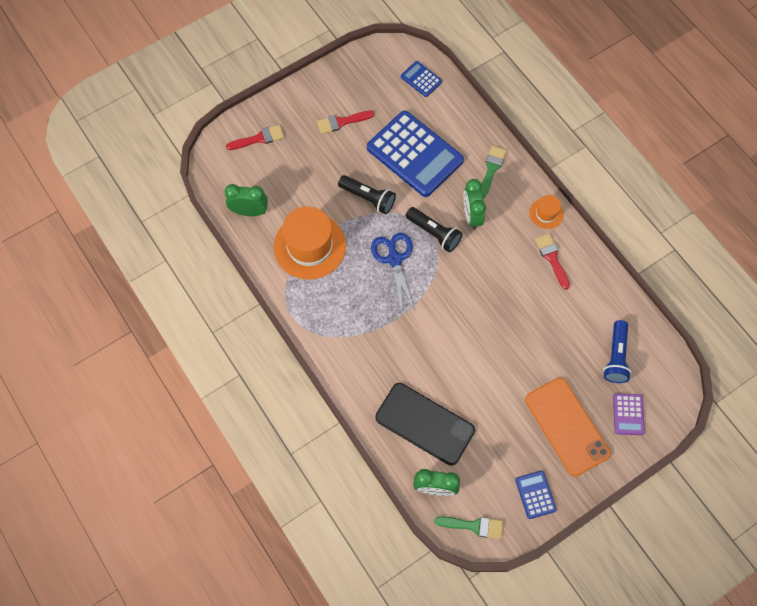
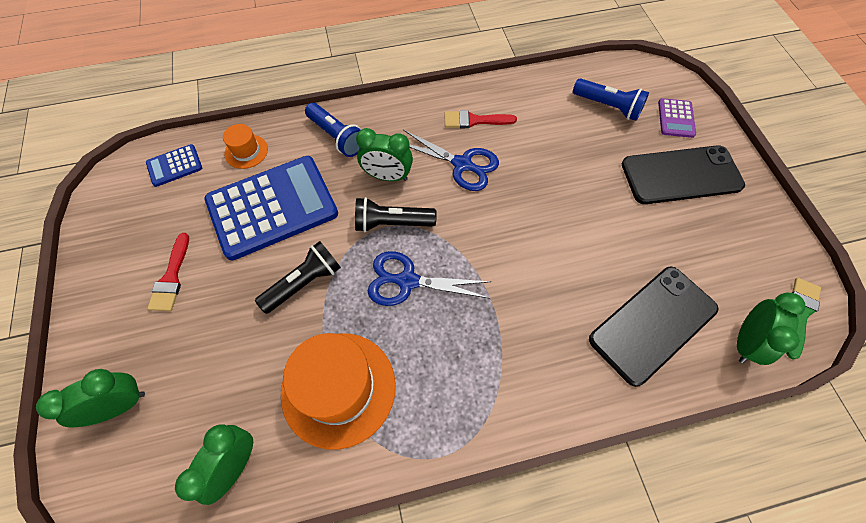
camera: 70 degrees left, 5 degrees down
red brush [226,125,284,150] -> green clock [36,369,145,427]
black flashlight [406,207,462,252] -> black flashlight turned 150 degrees counterclockwise [355,197,437,232]
green brush [481,146,507,198] -> blue flashlight [305,103,361,157]
blue calculator [515,471,557,519] -> none
orange phone [525,378,611,477] -> black phone [622,145,745,204]
orange hat [529,195,564,229] -> orange hat moved to [223,124,268,169]
purple calculator [613,393,645,435] -> purple calculator turned 75 degrees clockwise [658,98,696,138]
none -> blue scissors [404,130,499,191]

